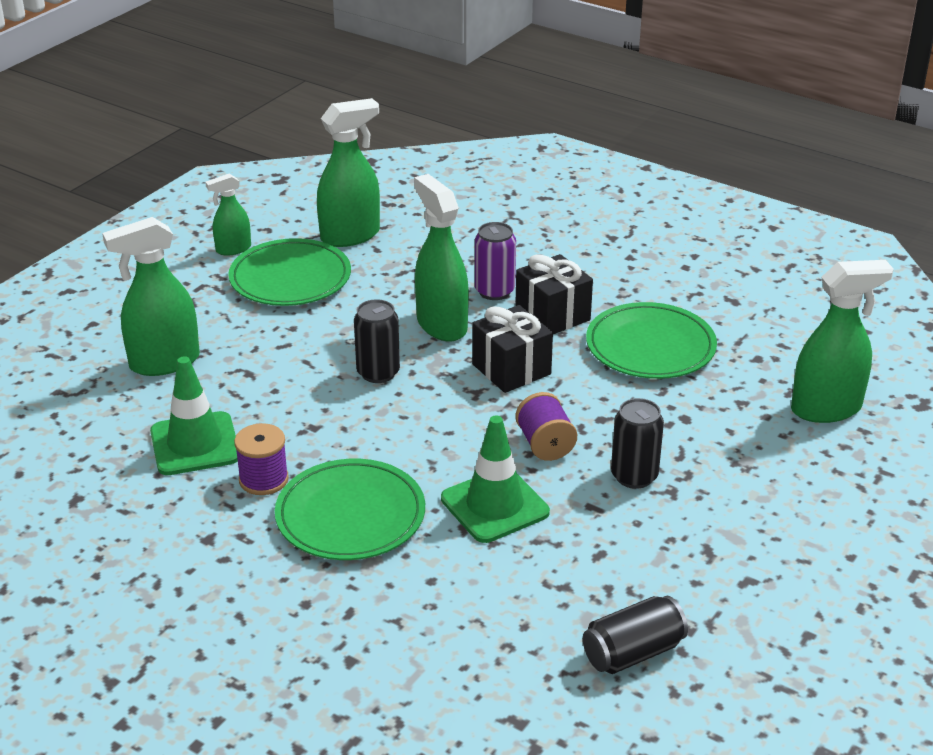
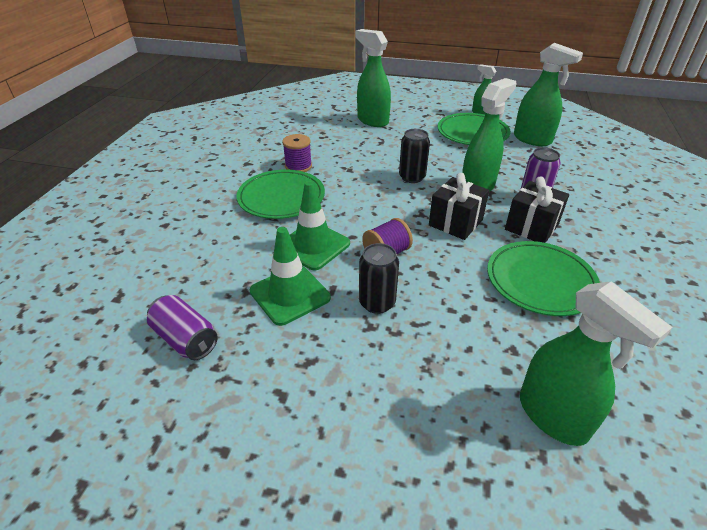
camera: 70 degrees right, 5 degrees up
green traffic cone [150,356,238,475] -> green traffic cone moved to [250,227,331,326]
black can [583,596,688,674] -> purple can [147,295,218,360]

